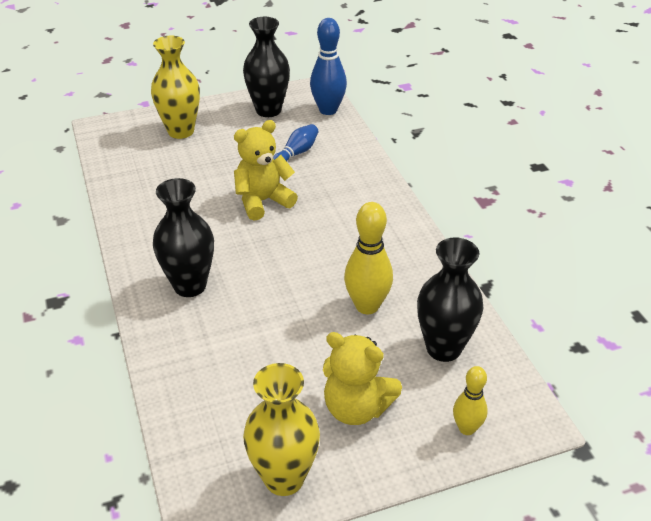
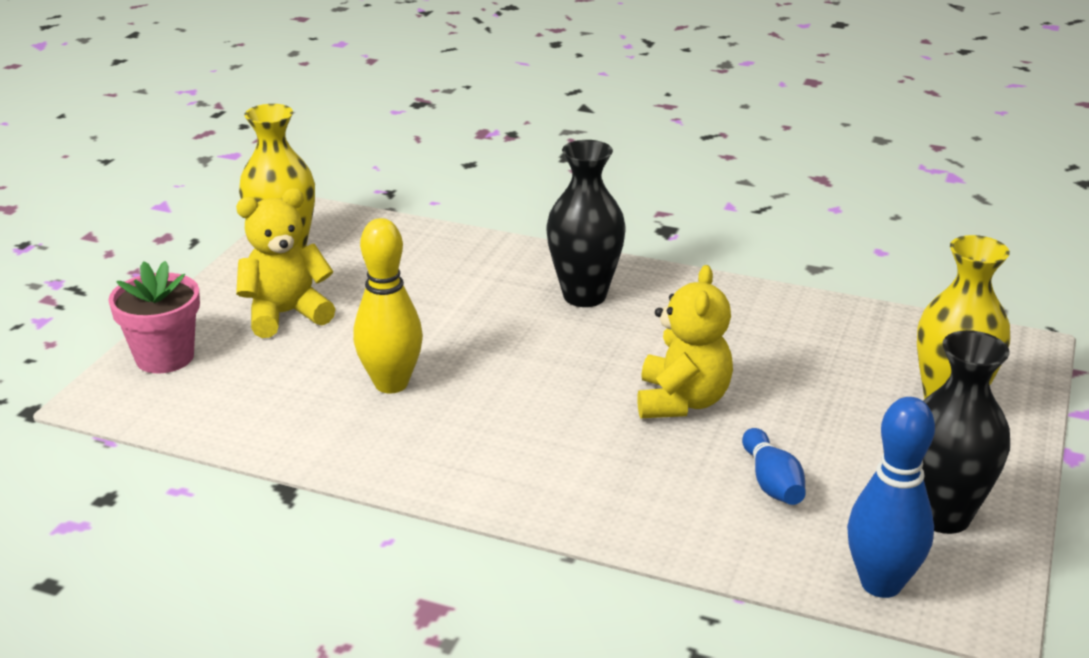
camera: 130 degrees right, 10 degrees down
black vase [417,238,483,362] -> none
yellow bowling pin [453,366,488,435] -> pink flower pot [108,261,200,374]

